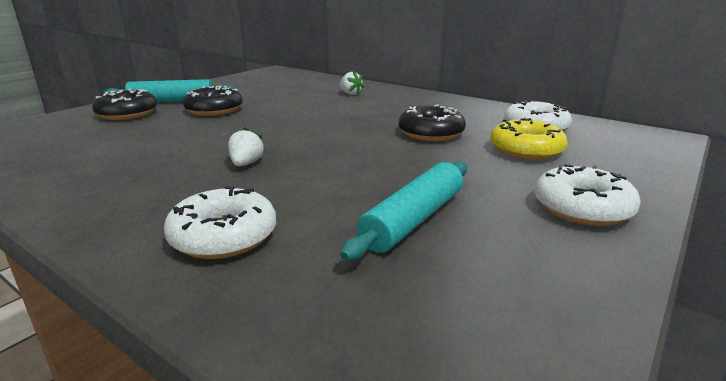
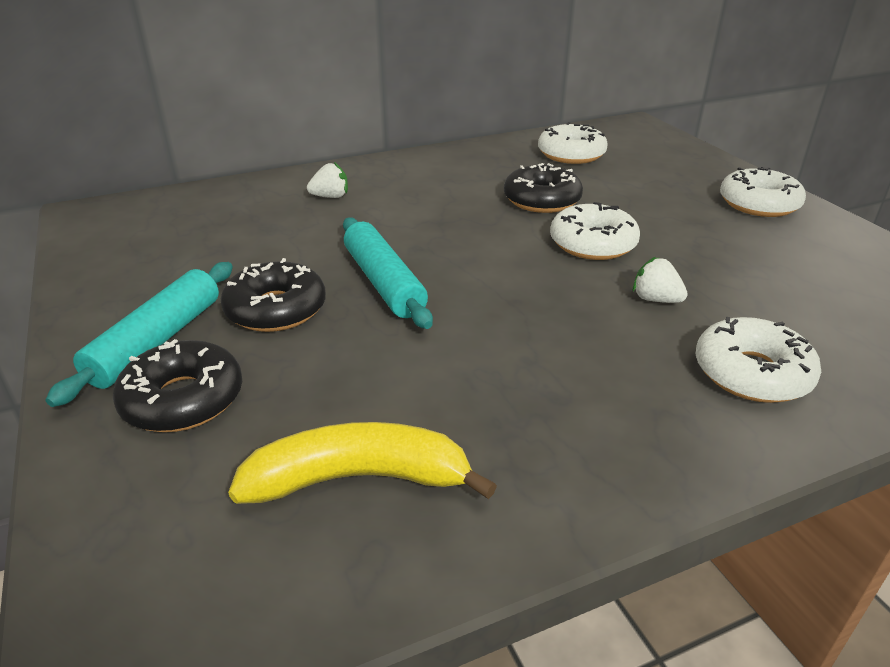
camera: 60 degrees left, 10 degrees up
white strawberry [228,127,265,166] -> white strawberry moved to [633,257,688,303]
turquoise rolling pin [340,161,467,261] -> turquoise rolling pin moved to [343,218,433,329]
yellow donut [490,118,568,160] -> none
none -> yellow banana [228,422,497,504]
none -> white donut [550,202,640,260]

